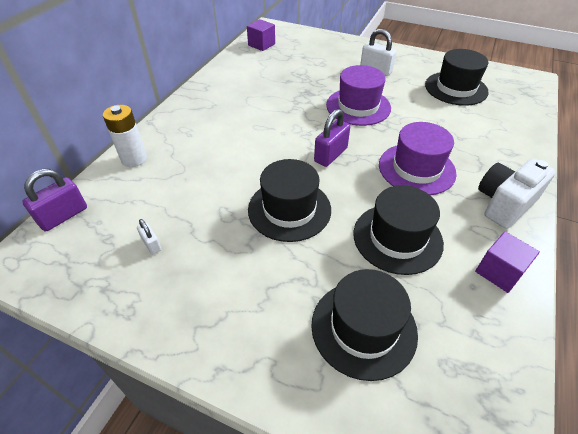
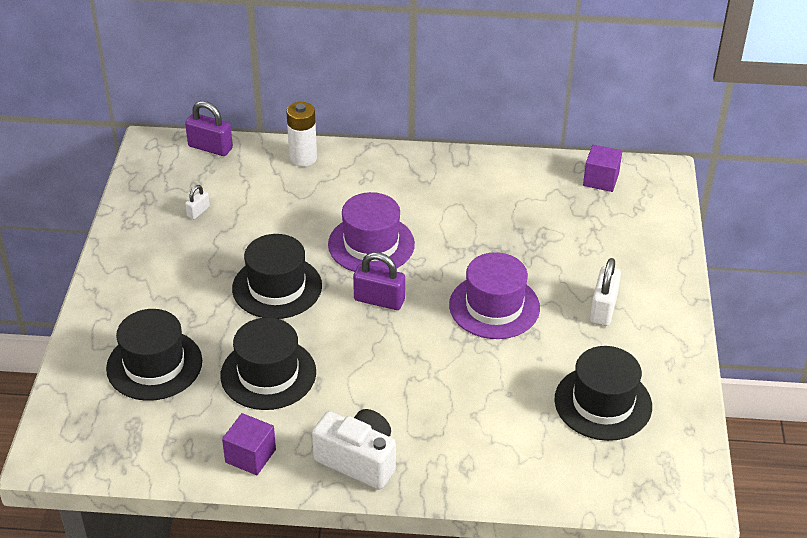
camera: 70 degrees right, 5 degrees down
purple hat [379,122,456,195] -> purple hat moved to [328,192,415,272]

